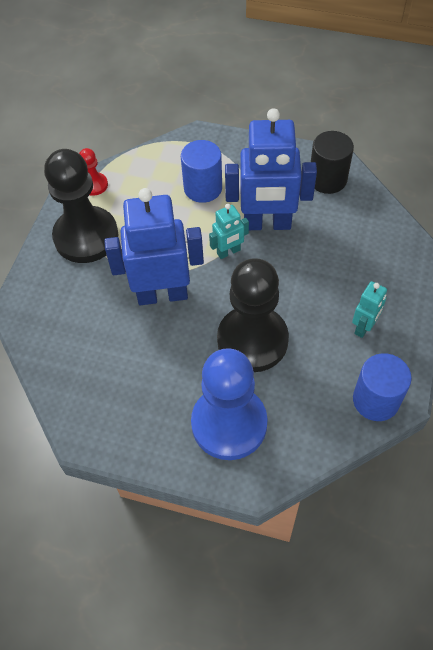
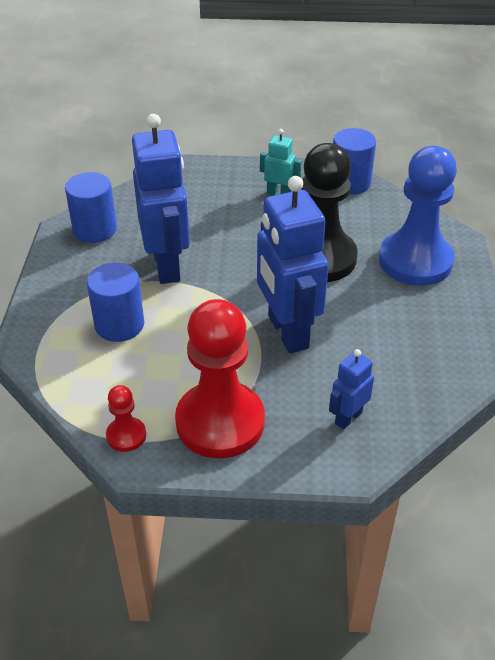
camera: 105 degrees left, 15 degrees down
black pawn [44,149,118,263] -> red pawn [175,299,265,458]
turquoise robot [209,204,249,259] -> none
black cylinder [311,131,354,194] -> blue cylinder [65,172,117,243]
none -> blue robot [329,349,374,430]

